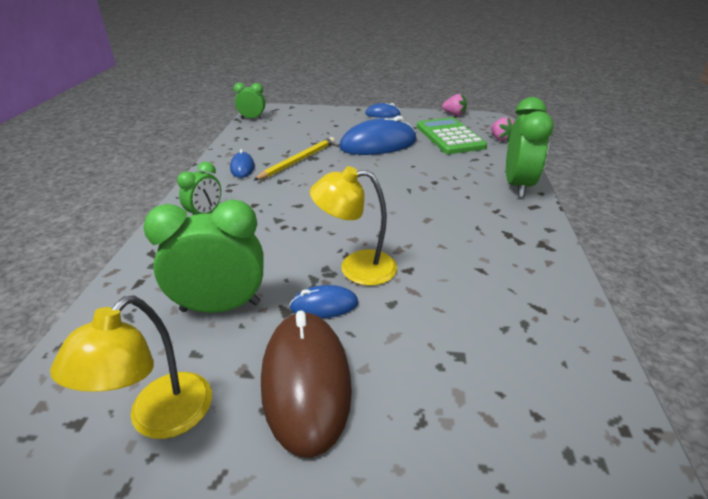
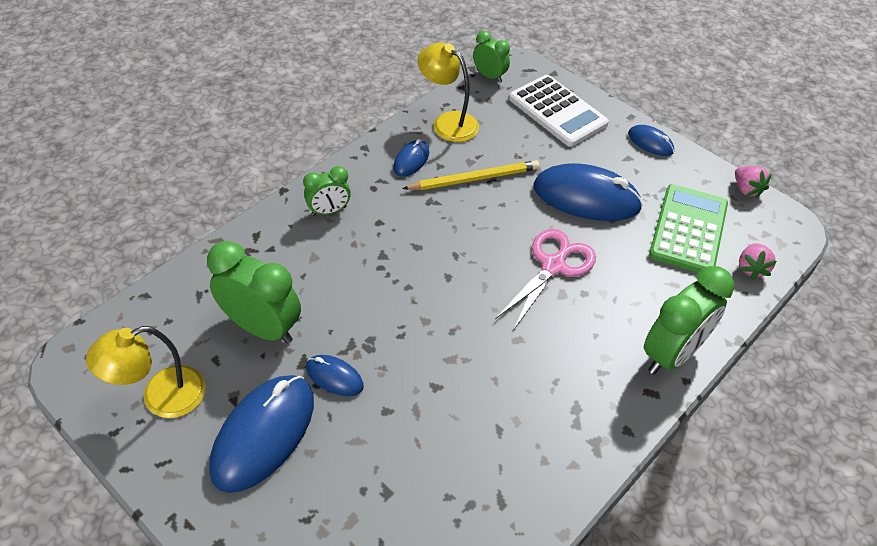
camera: 35 degrees right, 15 degrees up
brown mouse [261,310,352,458] -> blue mouse [209,375,314,493]
yellow lamp [310,166,397,286] -> yellow lamp moved to [418,42,479,142]
none -> pink scissors [495,229,596,329]
none -> white calculator [509,75,609,147]

